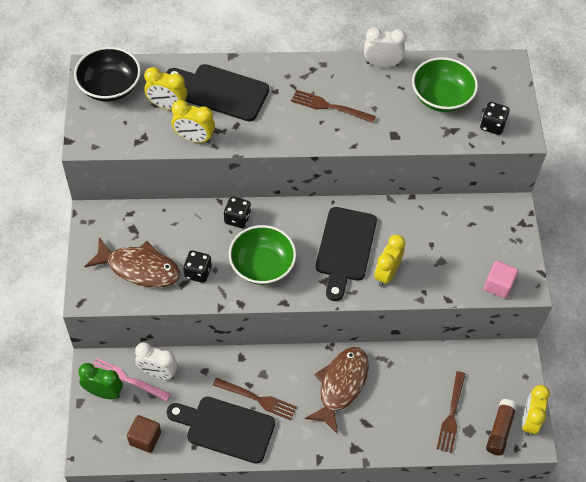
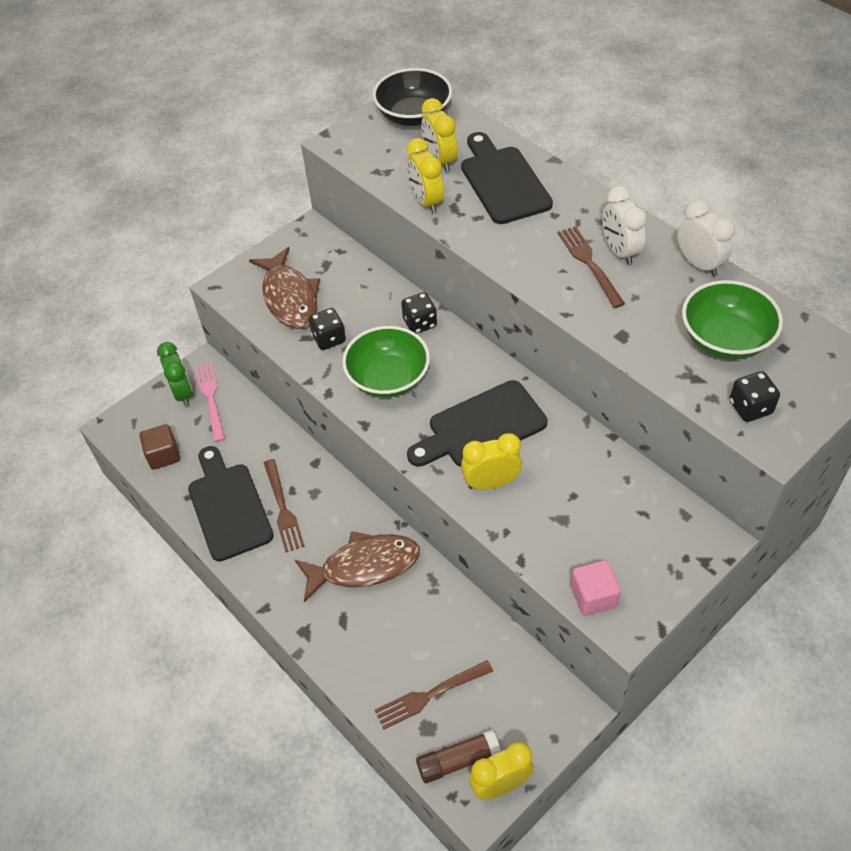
camera: 55 degrees right, 5 degrees down
white clock [135,342,178,380] -> white clock moved to [602,186,647,265]

